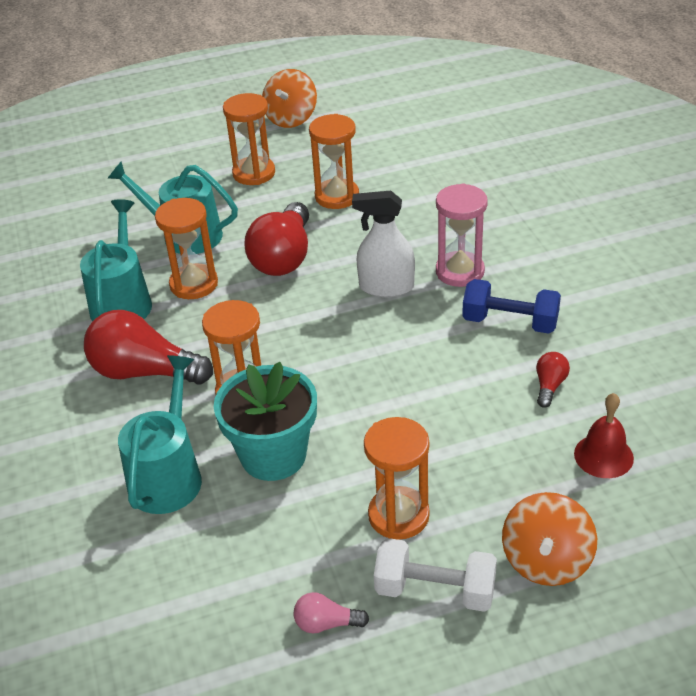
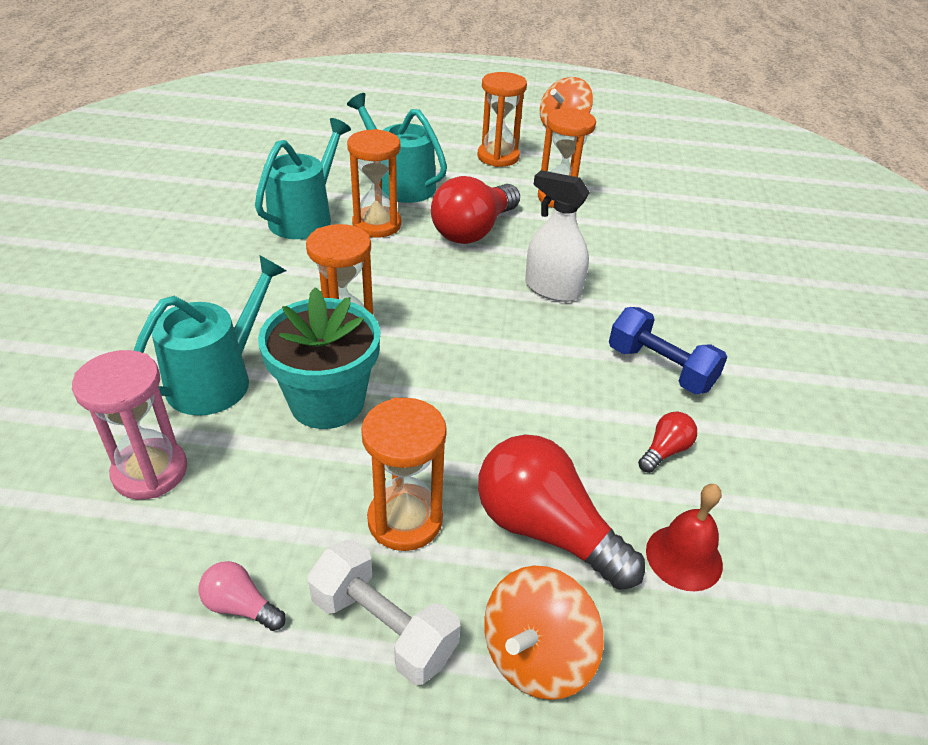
camera: 20 degrees right, 0 degrees up
red light bulb [84,310,213,385] -> red light bulb moved to [478,435,645,590]
pink hourglass [436,183,488,287] -> pink hourglass moved to [72,350,187,500]

